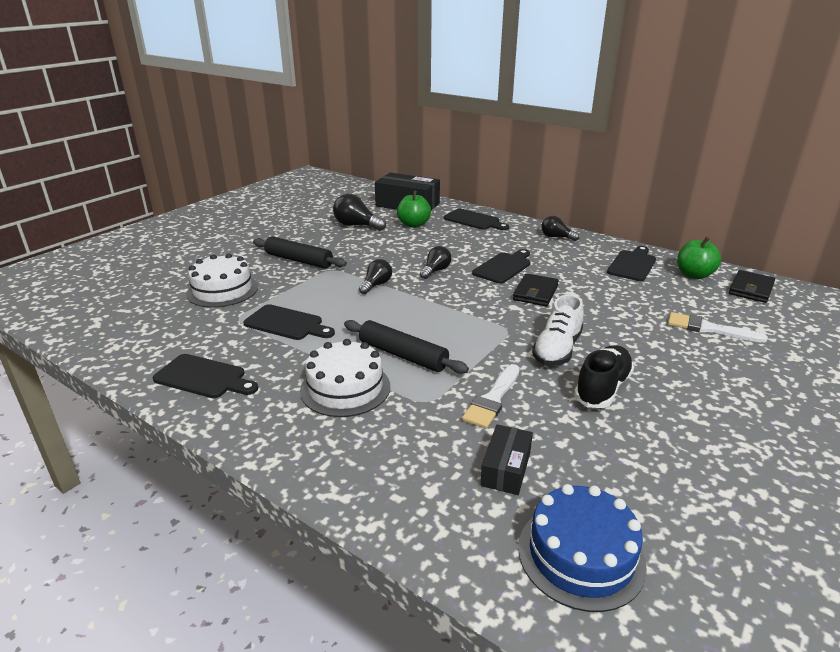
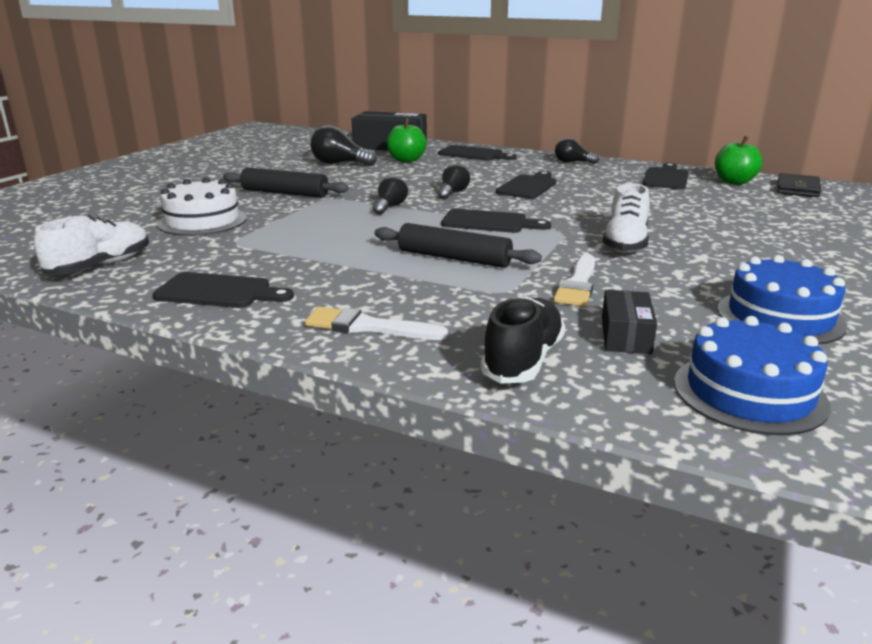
camera: 10 degrees left, 5 degrees down
black cutting board [244,304,335,340] -> black cutting board moved to [441,209,551,233]
white cake [300,339,390,417] -> none
black wallet [513,273,559,306] -> none
black shoe [574,345,634,408] -> black shoe moved to [480,296,565,384]
white brush [668,312,768,343] -> white brush moved to [305,307,448,340]
none -> white shoe [34,215,149,274]
none -> blue cake [717,255,848,345]

